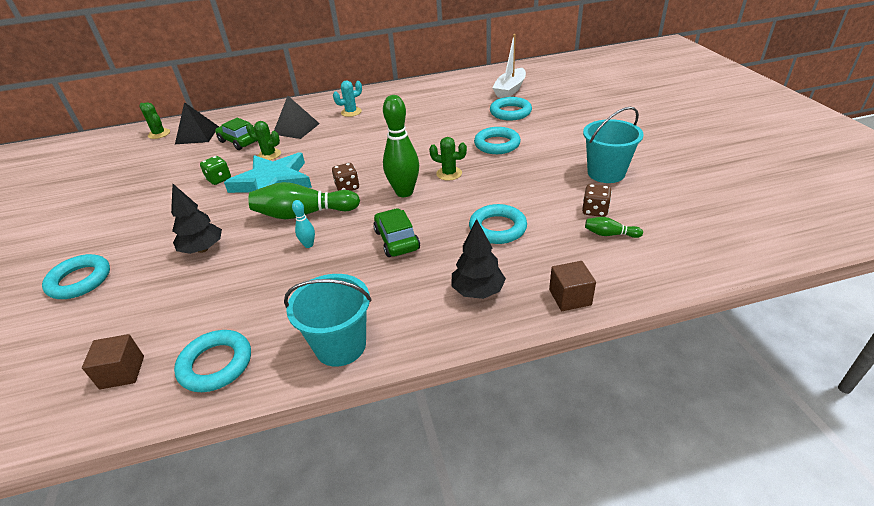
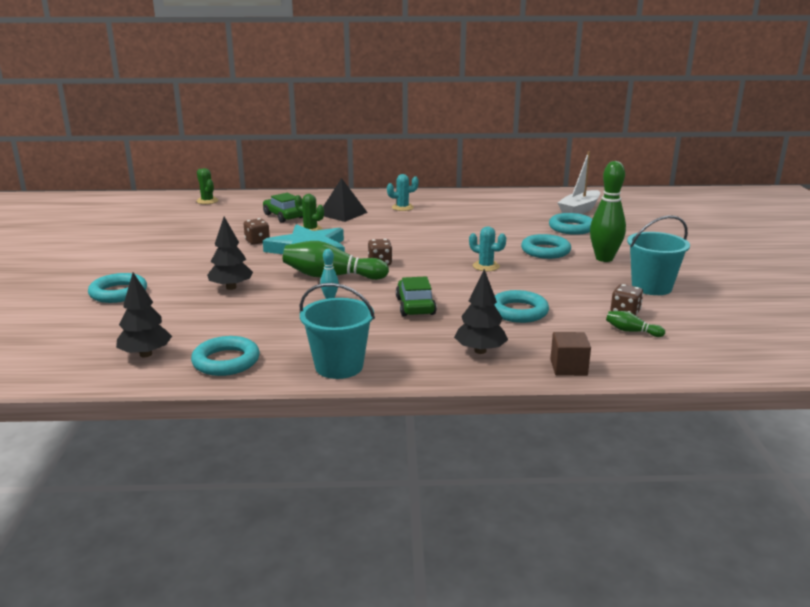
camera: 10 degrees right, 15 degrees down
brown cube [82,334,144,389] -> black tree [116,272,172,357]
black pyramid [175,102,219,144] -> none
green dice [200,156,231,185] -> brown dice [244,218,270,245]
green bowling pin [383,95,419,197] -> green bowling pin moved to [590,161,626,262]
green cactus [429,137,467,181] -> turquoise cactus [469,226,506,271]

